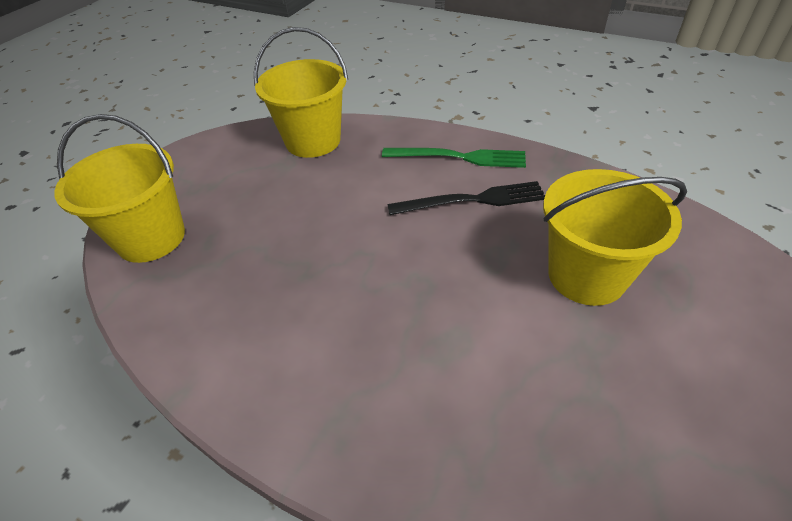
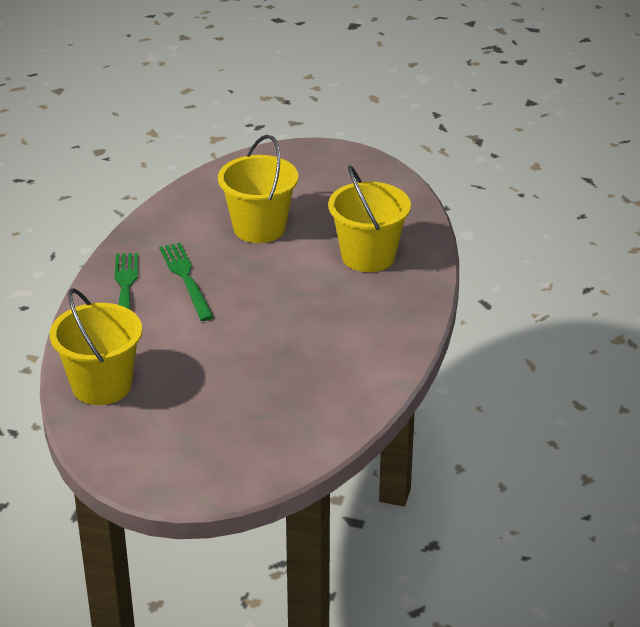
camera: 105 degrees left, 10 degrees down
yellow bucket [54,114,185,263] -> yellow bucket moved to [328,165,411,272]
black fork [387,181,545,215] -> green fork [159,243,214,321]

